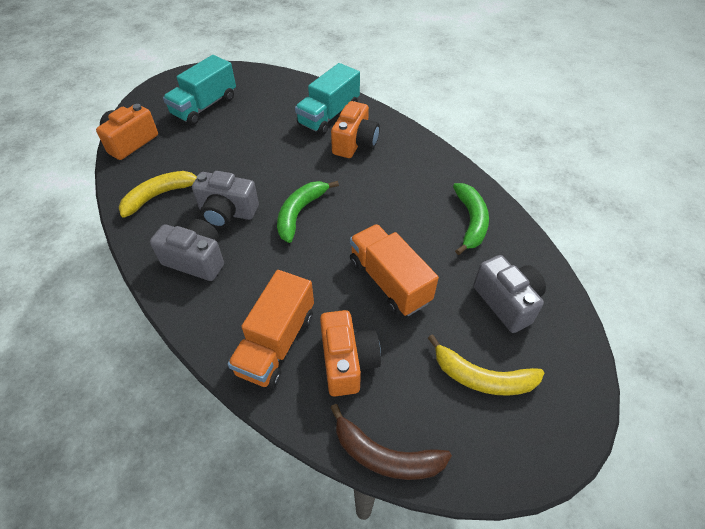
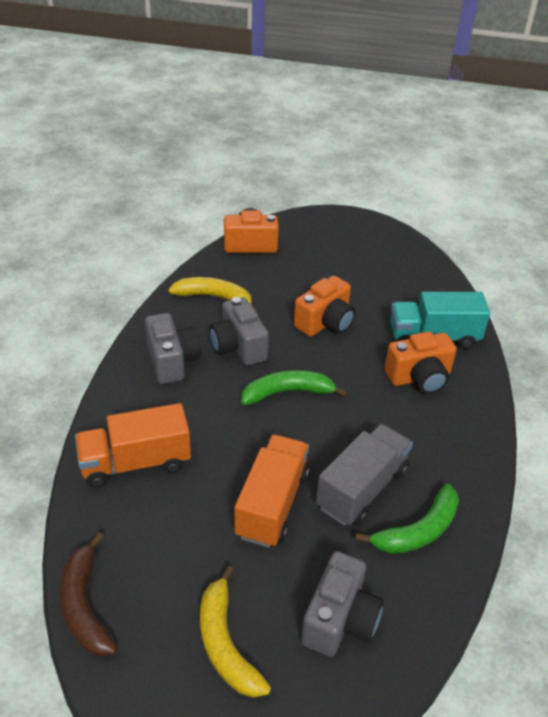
camera: 50 degrees right, 10 degrees down
turquoise truck [163,55,236,125] -> none
orange camera [320,310,381,396] -> orange camera moved to [294,276,356,337]
none -> grey truck [316,424,413,526]

